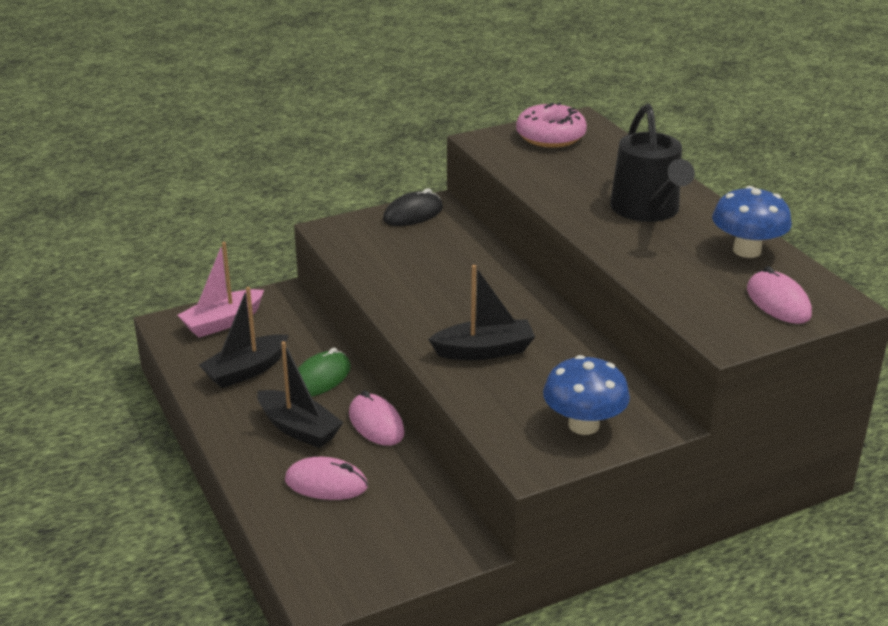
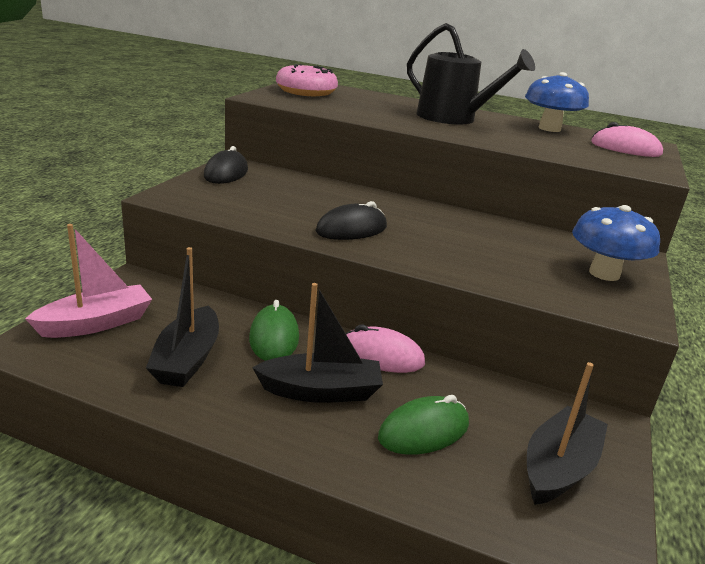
camera: 45 degrees left, 5 degrees down
pink boat [178,242,264,337] -> pink boat turned 135 degrees counterclockwise [25,224,152,338]
pink mouse [285,457,368,500] -> green mouse [378,395,469,455]
black boat [428,265,535,360] -> black boat moved to [527,362,608,505]
none -> black mouse [315,201,387,240]

